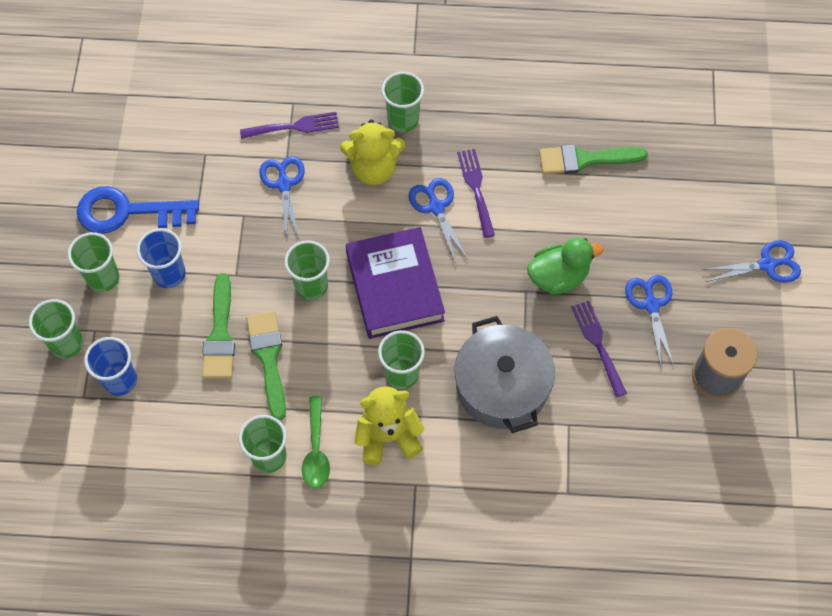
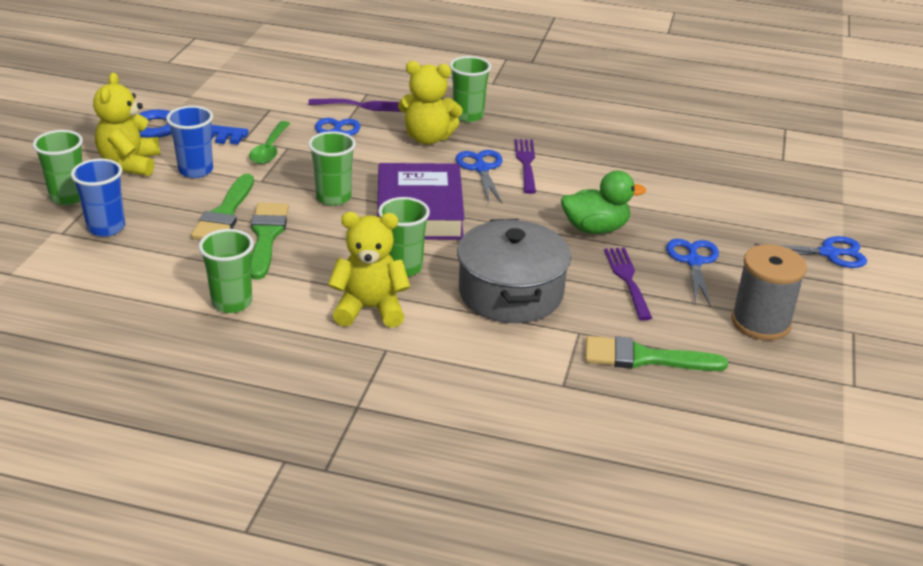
camera: 10 degrees right, 30 degrees down
green cup [68,232,120,292] -> yellow teddy bear [93,72,160,176]
green spoon [302,396,330,488] -> green spoon moved to [249,121,290,164]
green brush [539,145,648,175] -> green brush moved to [585,336,728,371]

